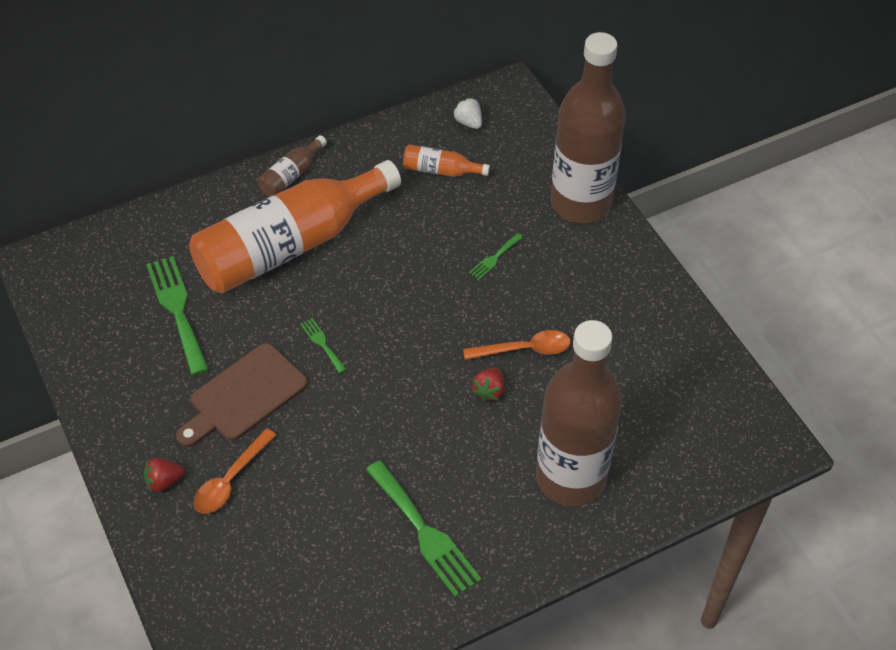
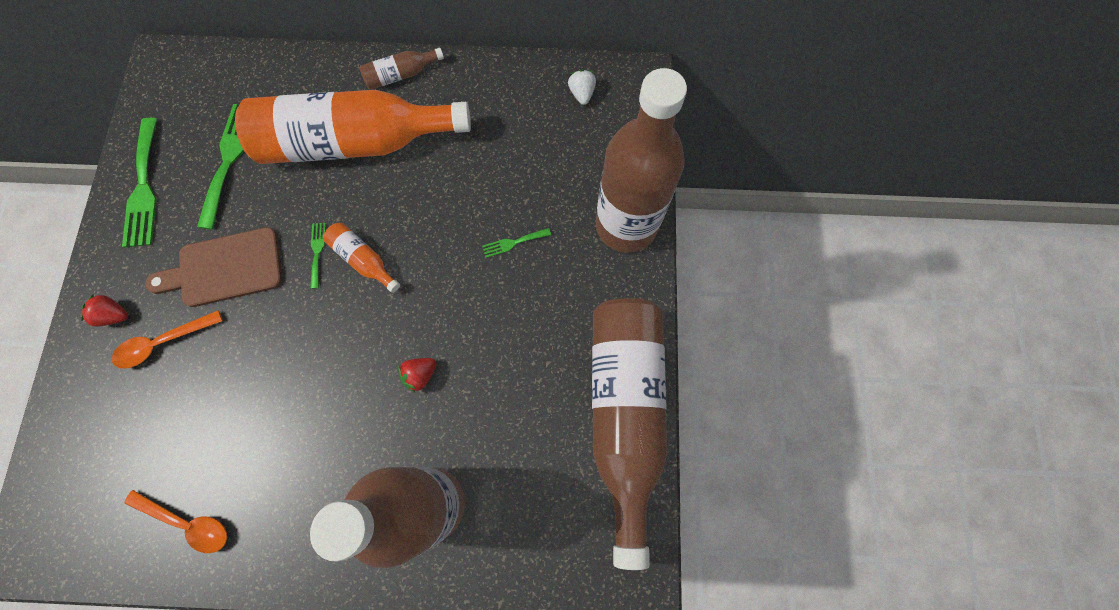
camera: 30 degrees right, 20 degrees up
green fork [366,460,482,597] -> green fork moved to [122,118,157,248]
orange bottle [403,144,490,177] -> orange bottle moved to [323,223,400,293]
orange spoon [463,330,571,360] -> orange spoon moved to [124,490,227,553]
none -> brown bottle [592,298,667,570]

